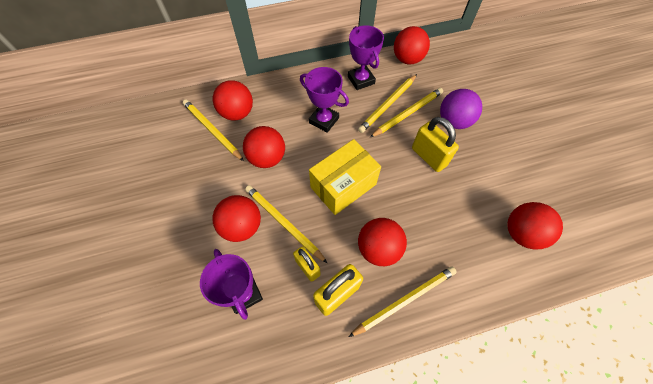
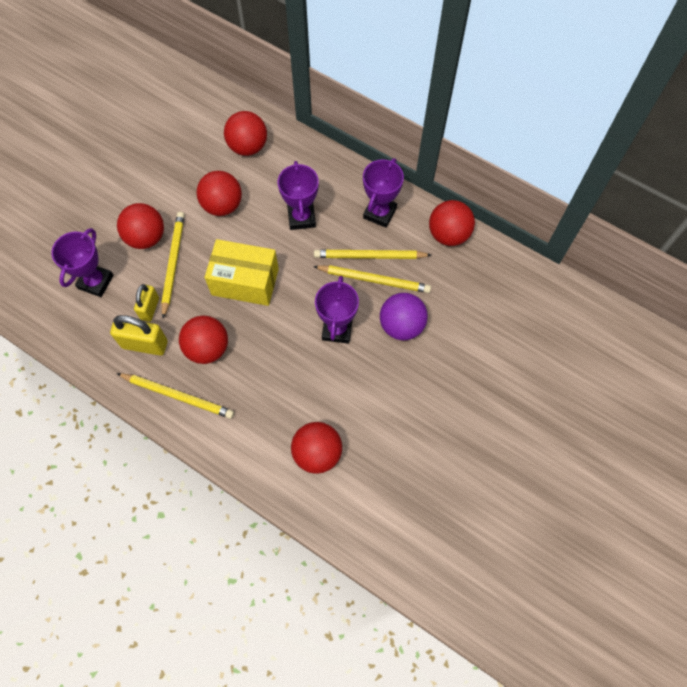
camera: 50 degrees right, 5 degrees up
yellow pencil [183,99,244,161] -> none
yellow padlock [412,117,459,172] -> purple trophy [315,276,359,344]

